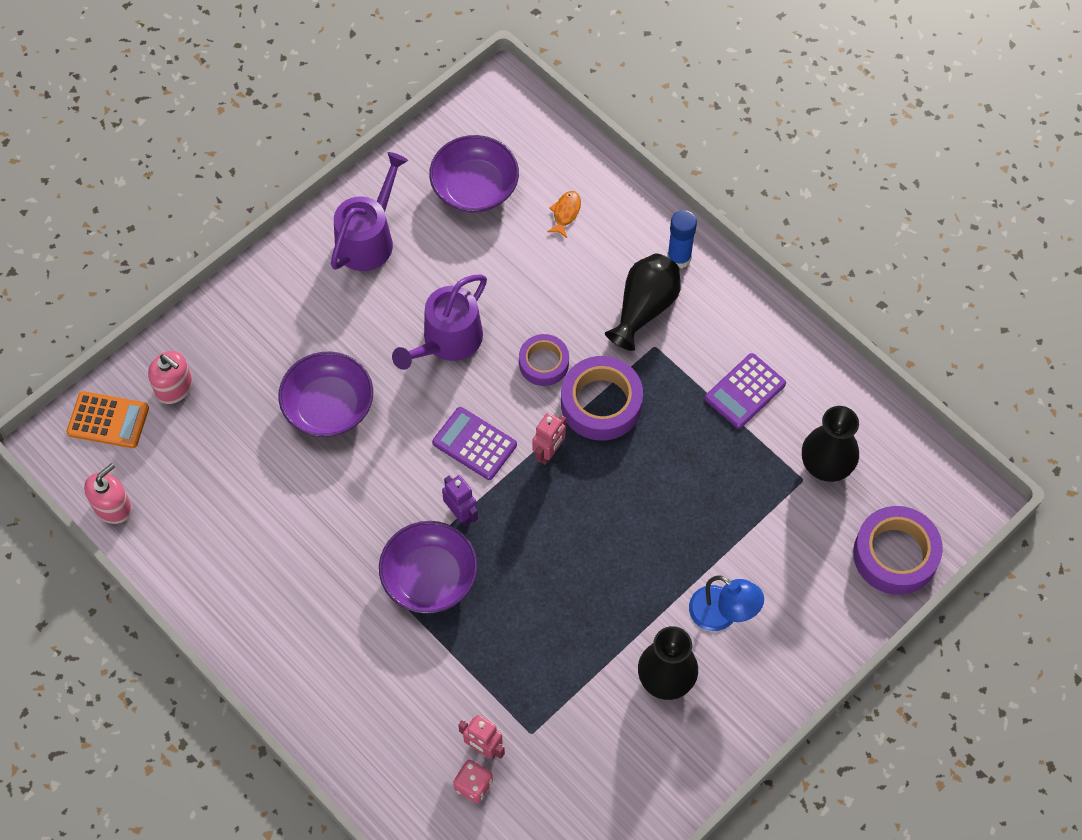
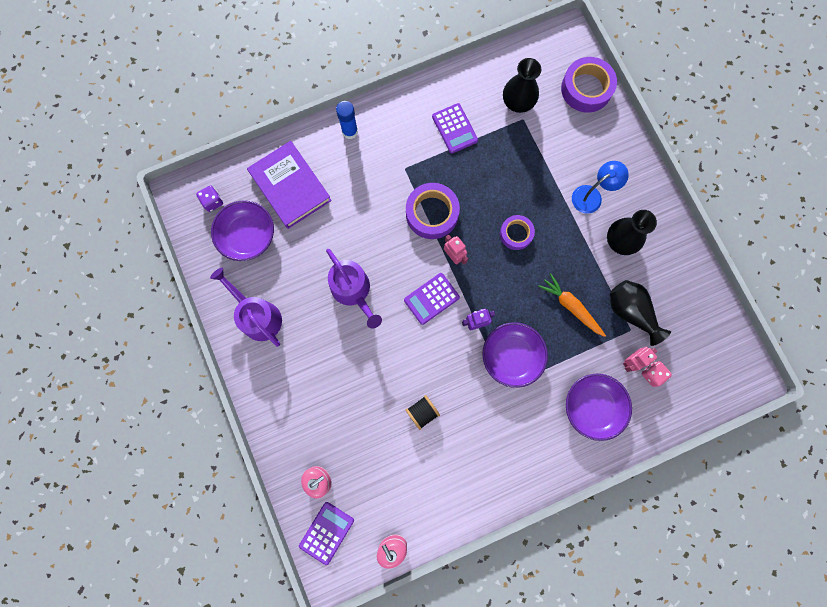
camera: 70 degrees left, 15 degrees up
orange calculator [66,391,149,448] -> purple calculator [299,502,354,565]
purple bowl [278,352,373,437] -> purple bowl moved to [566,374,632,441]
purple tape [519,334,569,386] -> purple tape moved to [500,215,535,250]
orange fish [547,191,581,238] -> purple book [247,141,332,229]
black vase [605,253,681,351] -> black vase moved to [610,280,671,346]
none -> purple dice [196,185,223,212]
none -> black spool [406,395,440,430]
none -> orange carrot [538,273,606,337]

